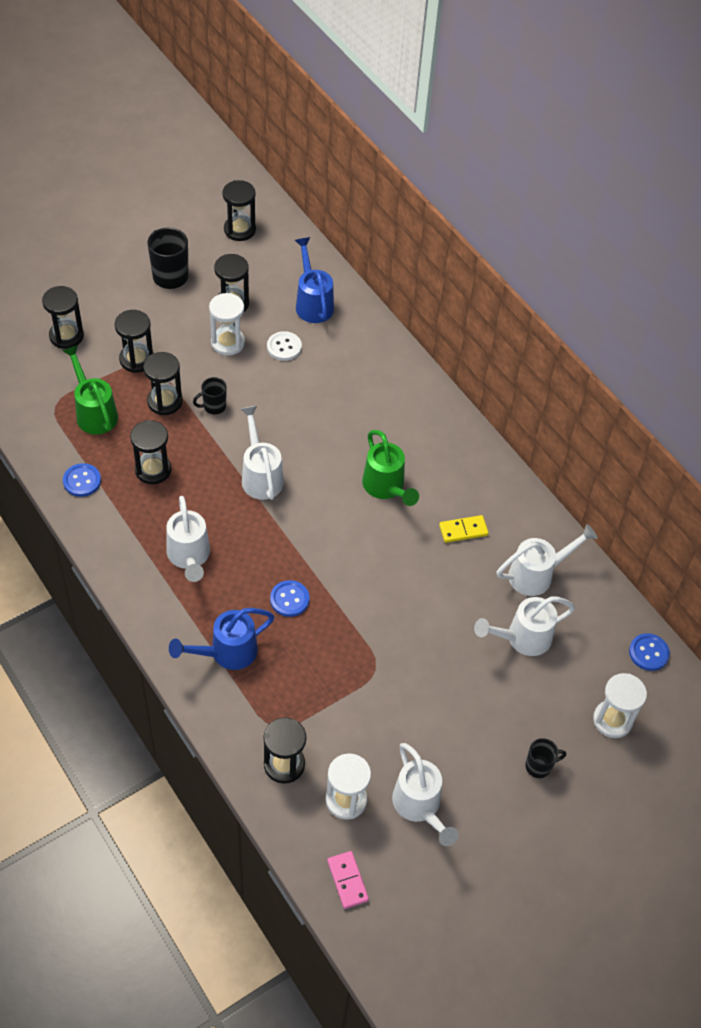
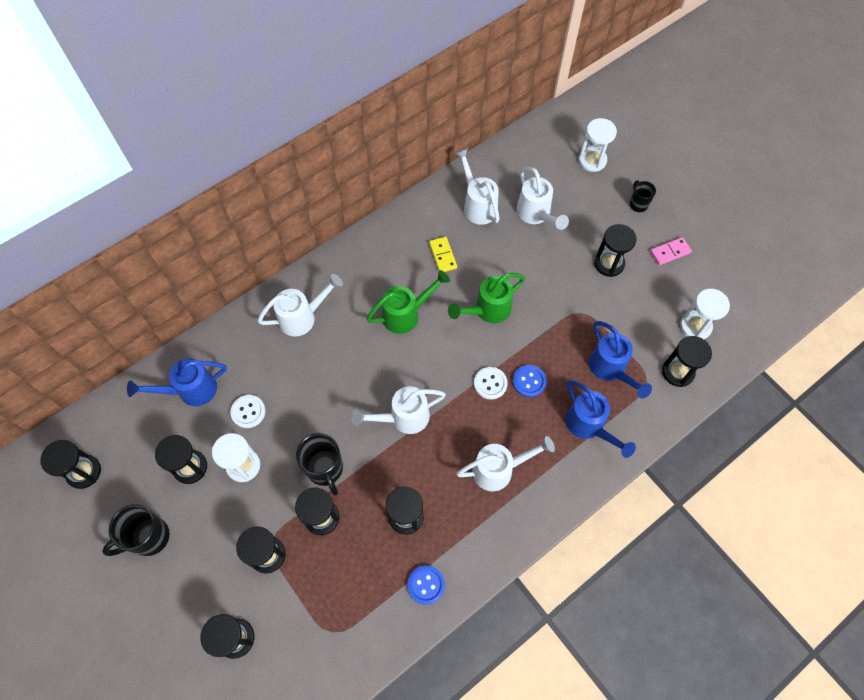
camera: 90 degrees left, 10 degrees up
green watering can [62,345,118,435] -> green watering can moved to [448,273,525,323]
black mug [193,377,227,414] -> black mug [296,433,343,496], size x1.70
pink domino [327,851,369,909] -> pink domino moved to [650,237,692,265]
white watering can [392,743,459,846] -> white watering can moved to [258,274,343,336]
blue button [629,633,670,671] -> none
none -> white button [474,367,508,400]
none -> blue watering can [589,321,652,398]
none -> black hourglass [594,224,636,277]

